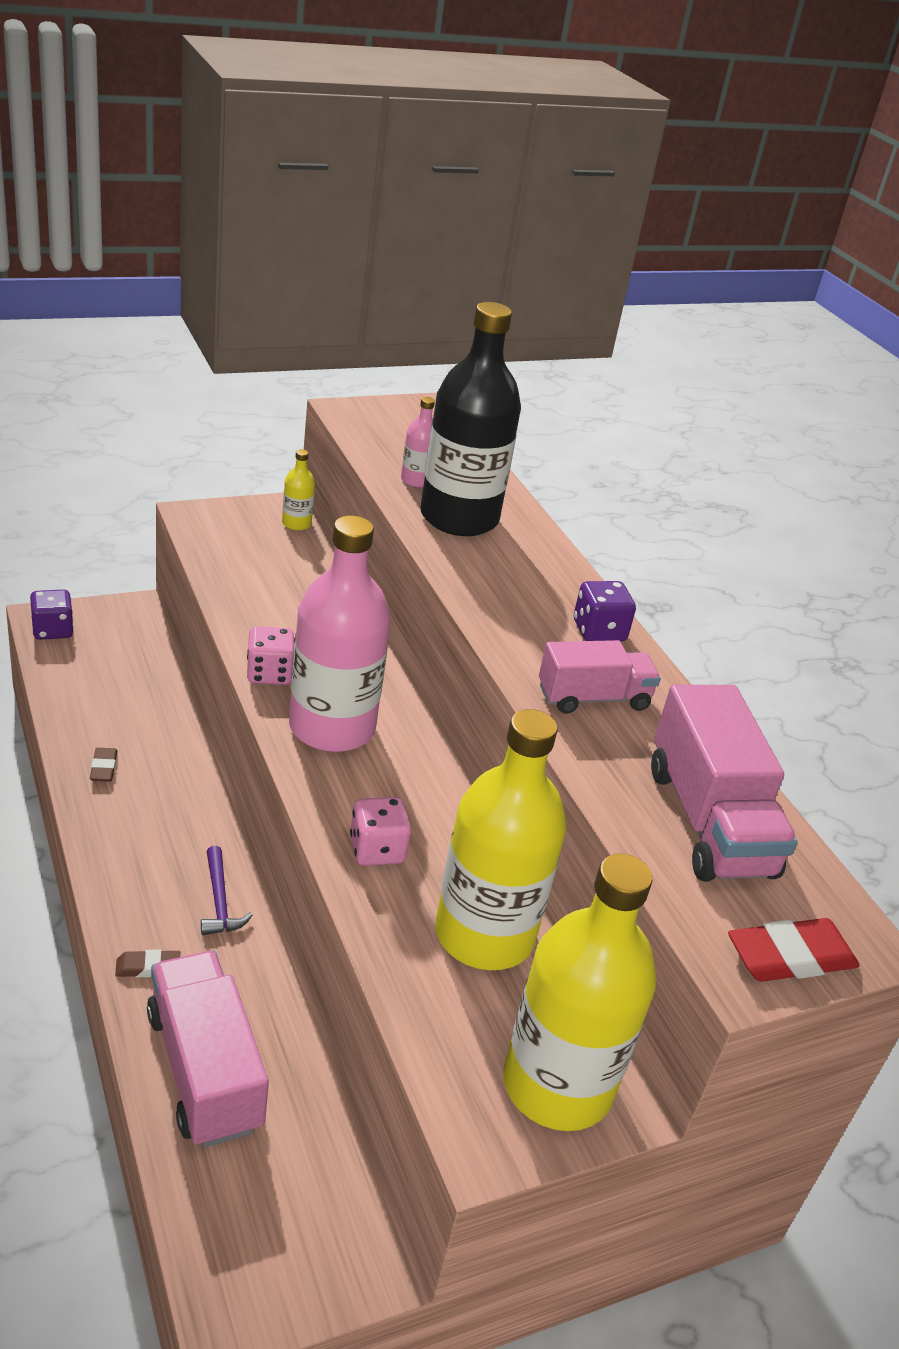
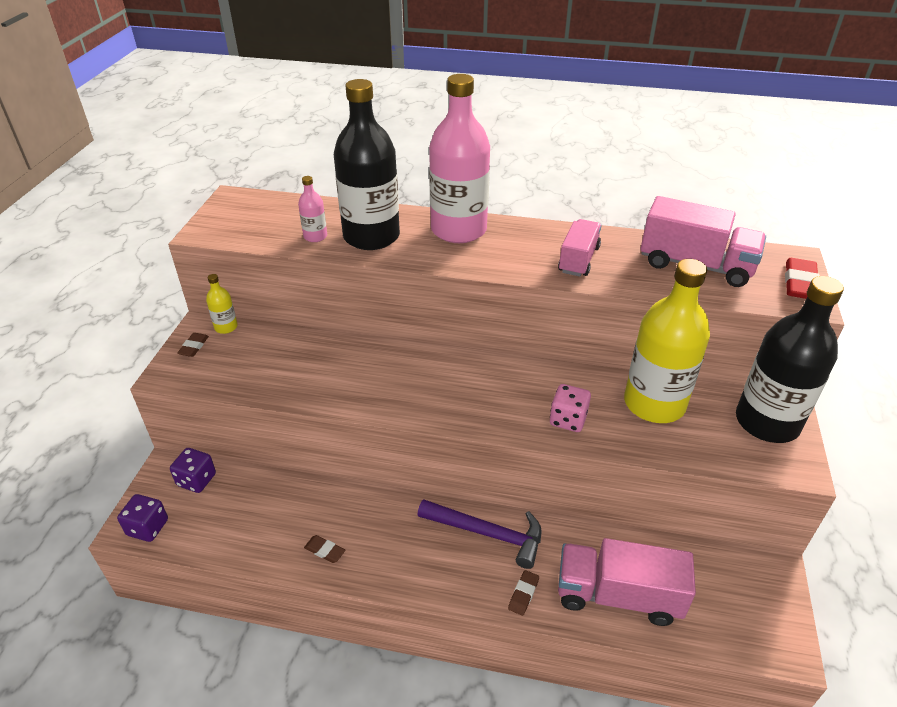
camera: 50 degrees left, 5 degrees up
purple hammer [201,846,253,935] -> purple hammer [418,499,542,569], size x1.67
pink dice [247,626,295,685] -> none
pink bottle [289,516,391,752] -> pink bottle moved to [429,74,490,243]
yellow bottle [503,853,657,1131] -> black bottle [736,276,844,443]
purple dice [574,581,636,642] -> purple dice moved to [170,448,216,493]
none -> brown eraser [177,333,209,357]

